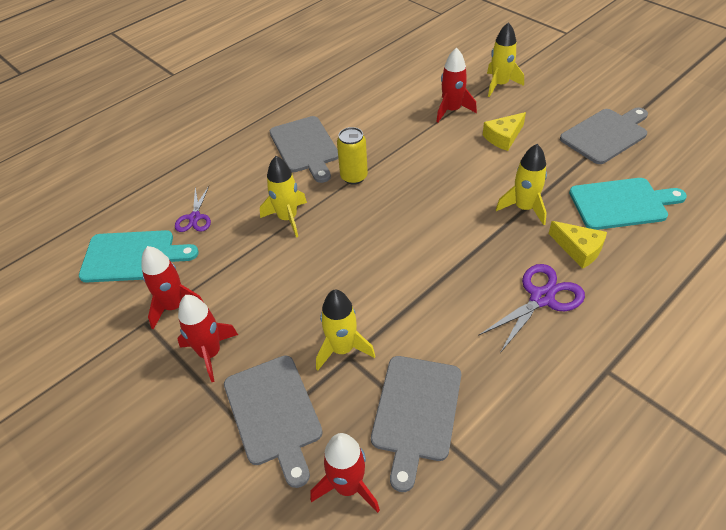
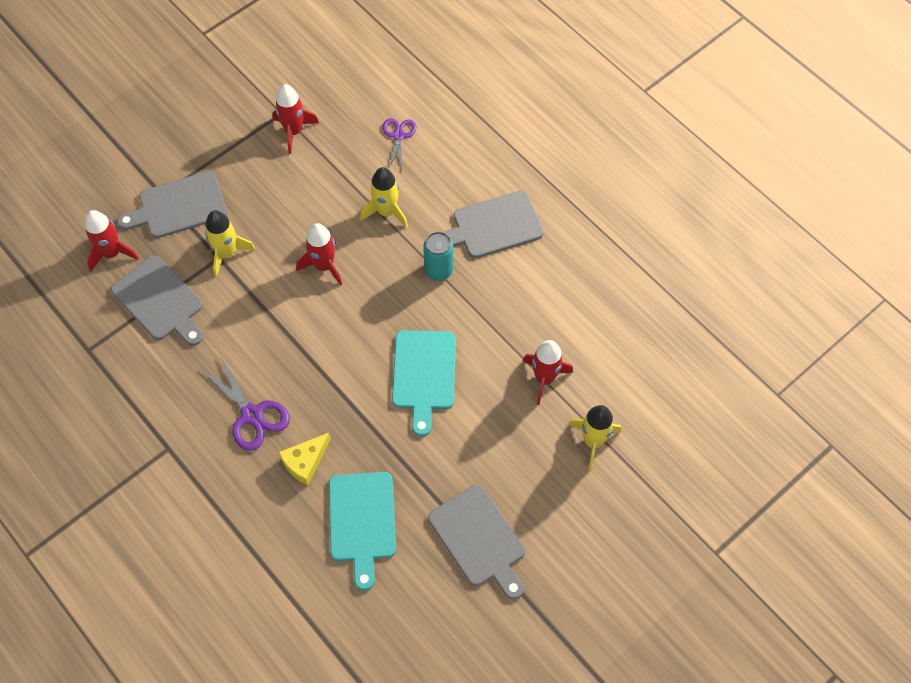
camera: 90 degrees right, 15 degrees up
turquoise cutting board [79,230,199,283] -> turquoise cutting board moved to [392,330,456,437]
purple scissors [175,186,211,232] -> purple scissors turned 90 degrees clockwise [383,119,416,170]
red rocket [177,295,238,382] -> red rocket moved to [296,223,342,286]
yellow can [337,127,368,185] -> turquoise can [423,232,453,281]
grey cutting board [371,356,461,492] -> grey cutting board turned 150 degrees counterclockwise [111,255,203,346]
yellow cheese [483,112,526,151] -> none
yellow rocket [496,144,547,225] -> none

